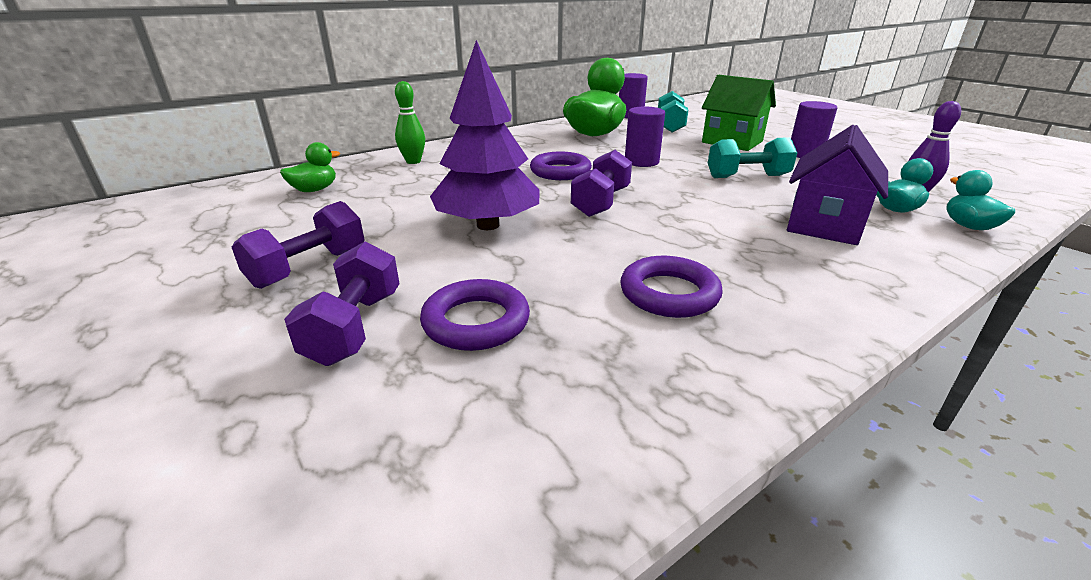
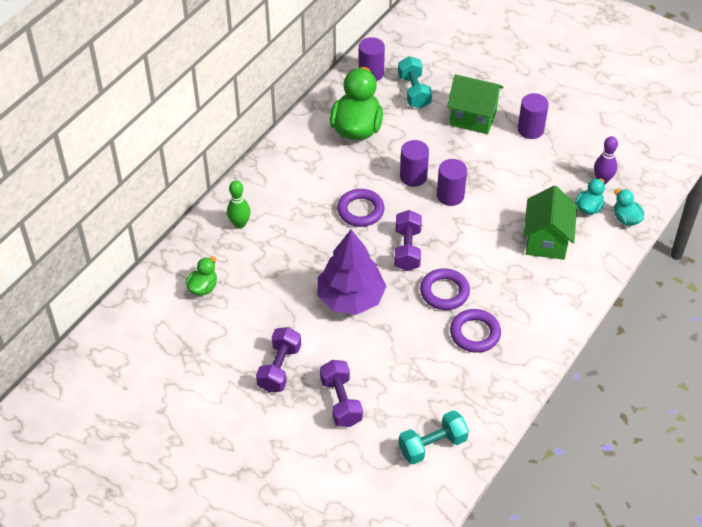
camera: 20 degrees left, 20 degrees up
purple ring [420,279,530,351] -> purple ring moved to [420,268,470,310]
turquoise dumbbell [708,137,797,178] -> turquoise dumbbell moved to [399,410,469,464]
purple house [787,125,888,245] -> green house [523,186,577,260]
none -> purple cylinder [437,159,467,206]

